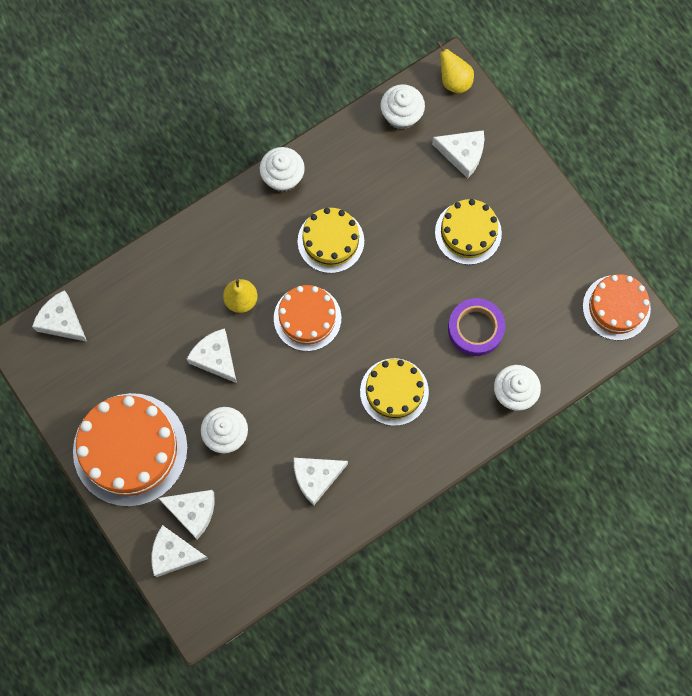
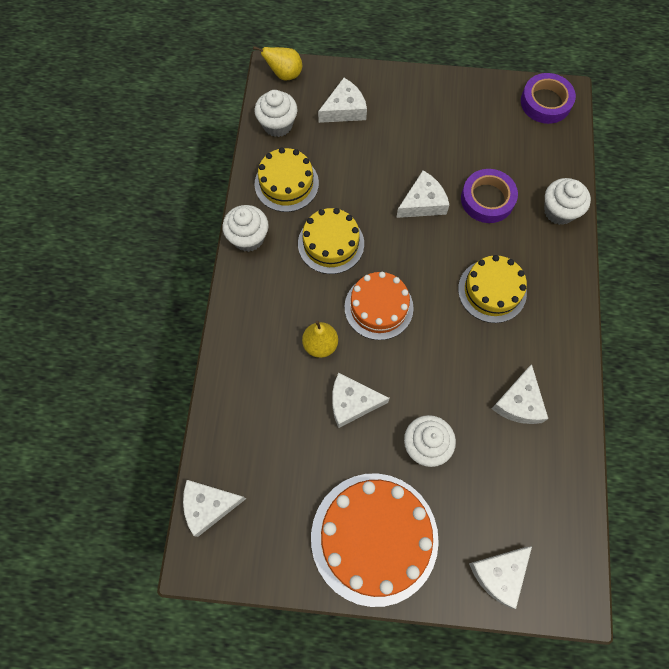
camera: 50 degrees left, 5 degrees down
white cheese [158,490,215,539] -> white cheese moved to [396,170,449,218]
yellow cake [435,199,502,265] -> yellow cake moved to [254,147,319,212]
orange cake [583,274,651,340] -> purple tape [521,73,576,124]

